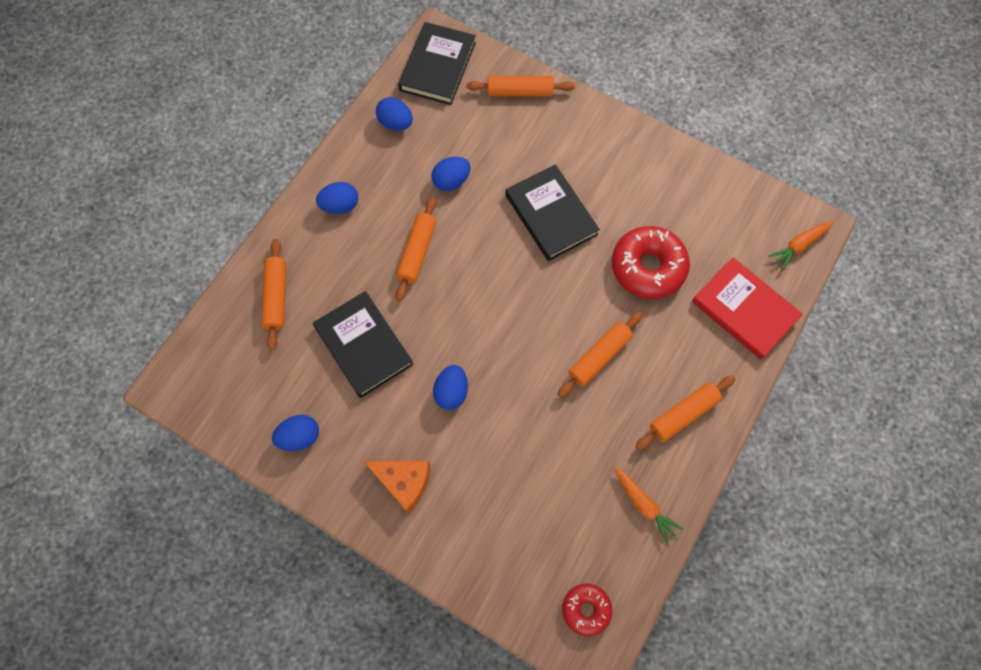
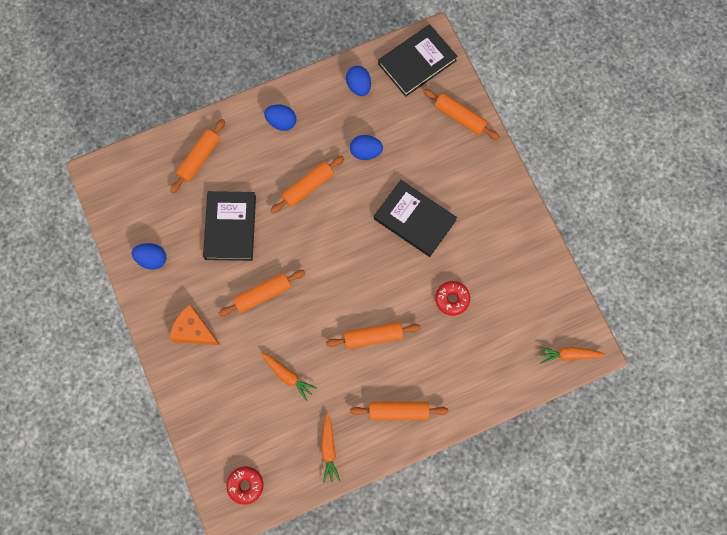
camera: 35 degrees right, 5 degrees up
orange cheese [363,460,430,513] -> orange cheese turned 150 degrees clockwise [169,305,220,345]
blue egg [433,365,468,410] -> orange rolling pin [219,270,305,316]
black book [505,164,600,261] -> black book turned 60 degrees counterclockwise [374,180,457,257]
red donut [612,226,690,299] -> red donut [435,281,470,316], size x0.56
red book [692,257,803,359] -> none
none -> orange carrot [261,353,317,401]

